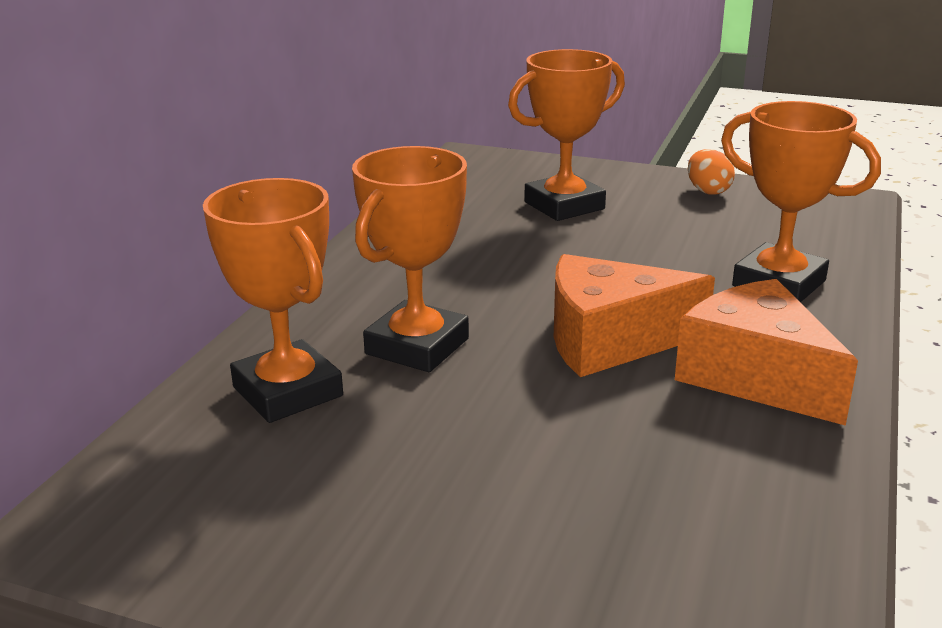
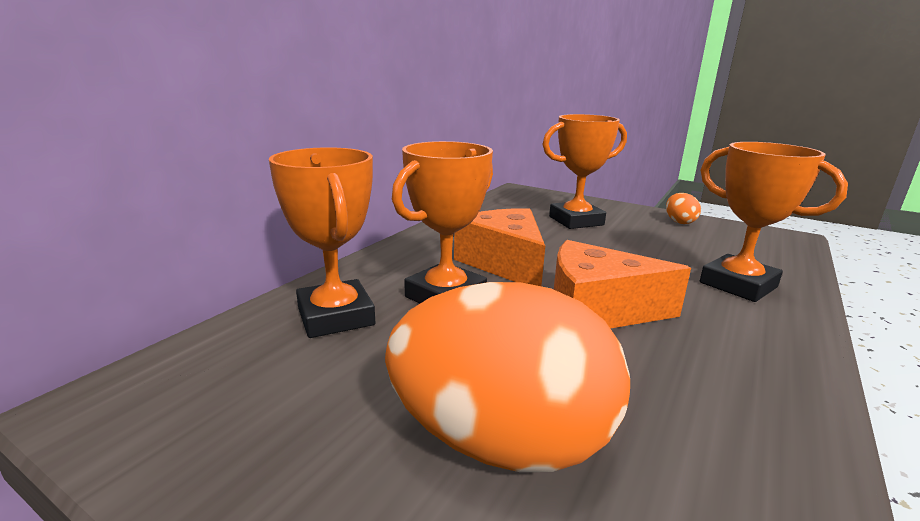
camera: 10 degrees right, 5 degrees down
orange cheese [675,279,858,426] -> orange cheese moved to [454,208,545,286]
none -> orange egg [385,282,630,472]

